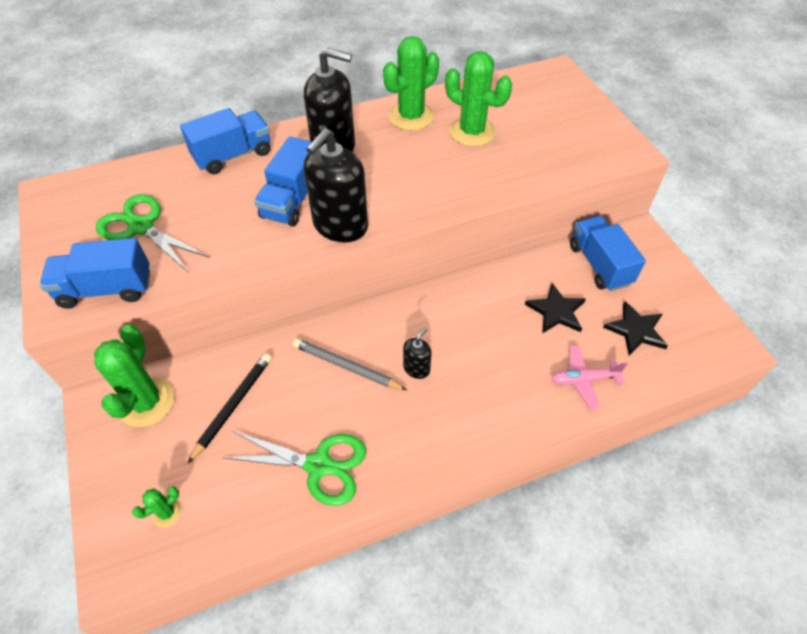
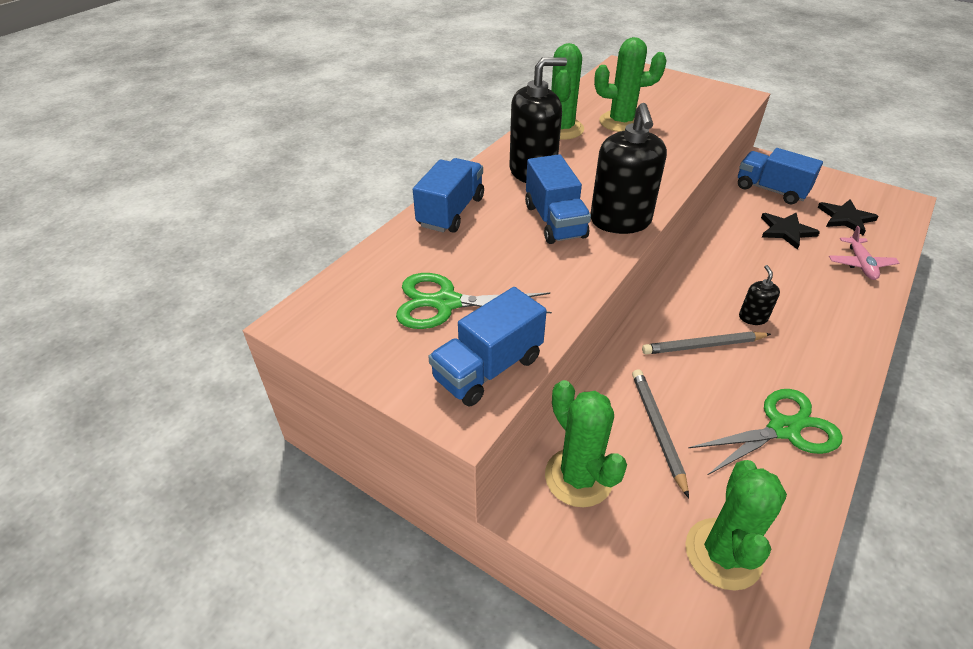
camera: 35 degrees left, 10 degrees down
green cactus [132,486,182,528] -> green cactus [685,460,787,591], size x2.11
black pencil [188,353,272,463] -> grey pencil [632,369,689,498]
pink plane [551,345,627,410] -> pink plane turned 45 degrees counterclockwise [829,226,899,280]

